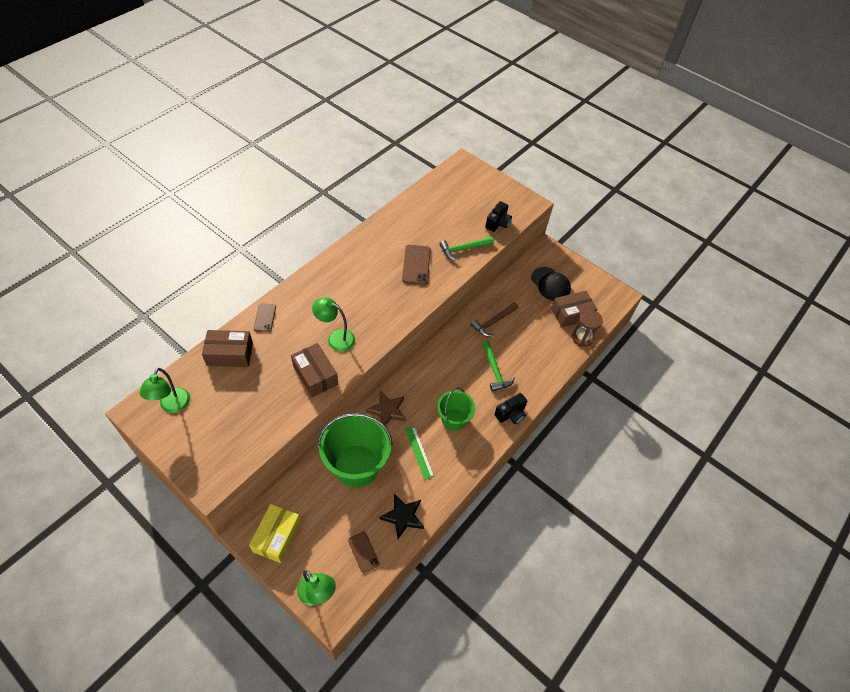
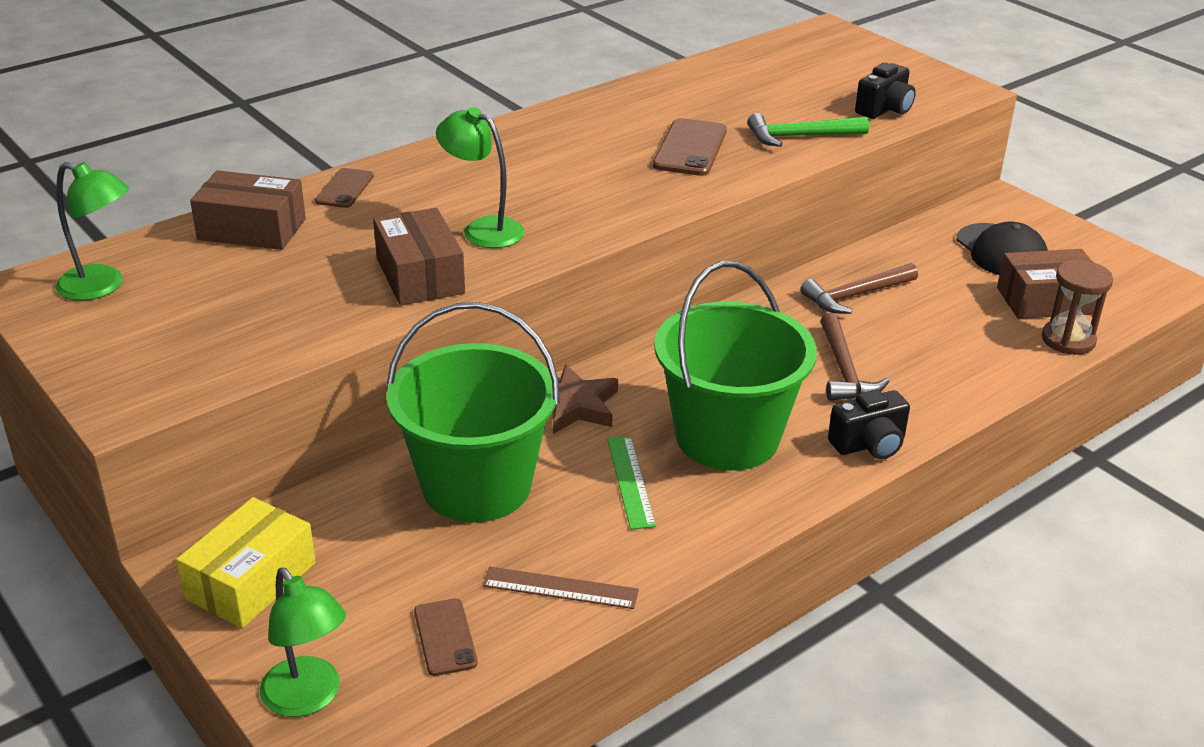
camera: 15 degrees right, 20 degrees down
green lamp [139,368,190,413] -> green lamp turned 90 degrees counterclockwise [56,162,129,301]
black star [380,494,424,539] -> brown ruler [483,567,639,609]
green bucket [437,387,475,431] -> green bucket [654,261,817,470], size x1.74
green hammer [482,341,515,392] -> brown hammer [821,313,890,401]

